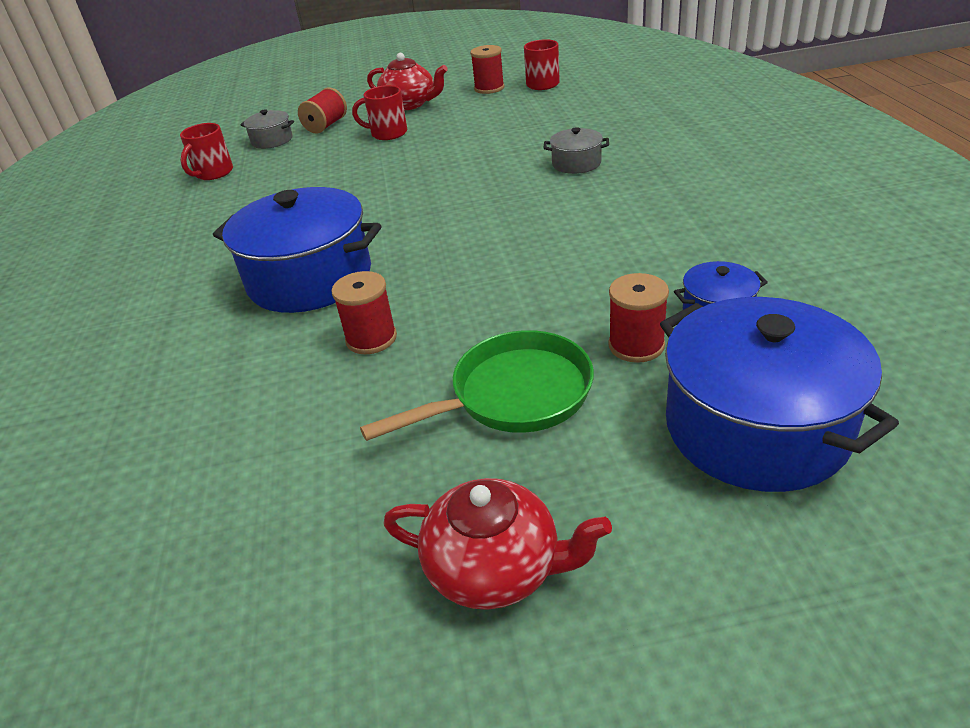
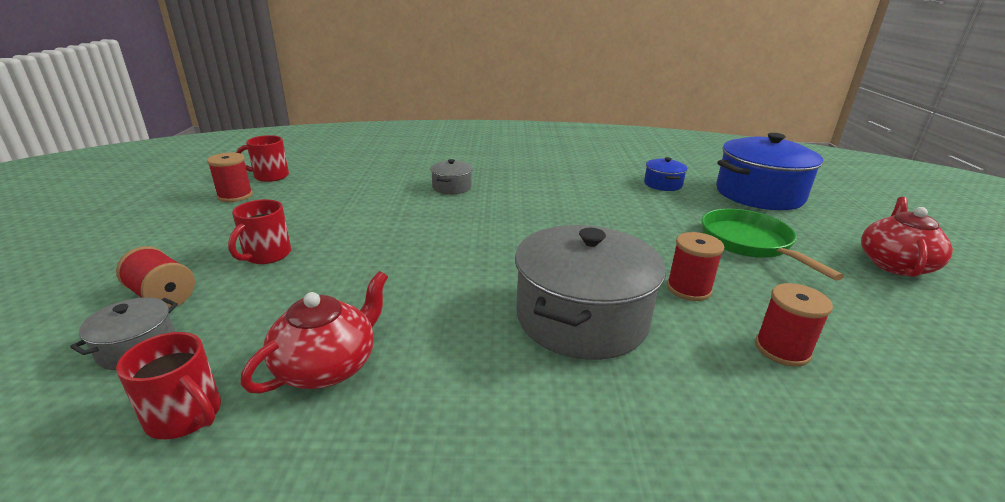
camera: 85 degrees left, 10 degrees down
blue pot [213,187,381,313] -> grey pot [515,225,666,360]
red teapot [367,53,448,110] -> red teapot moved to [240,271,388,394]
red spool [608,273,669,363] -> red spool moved to [755,283,833,367]

